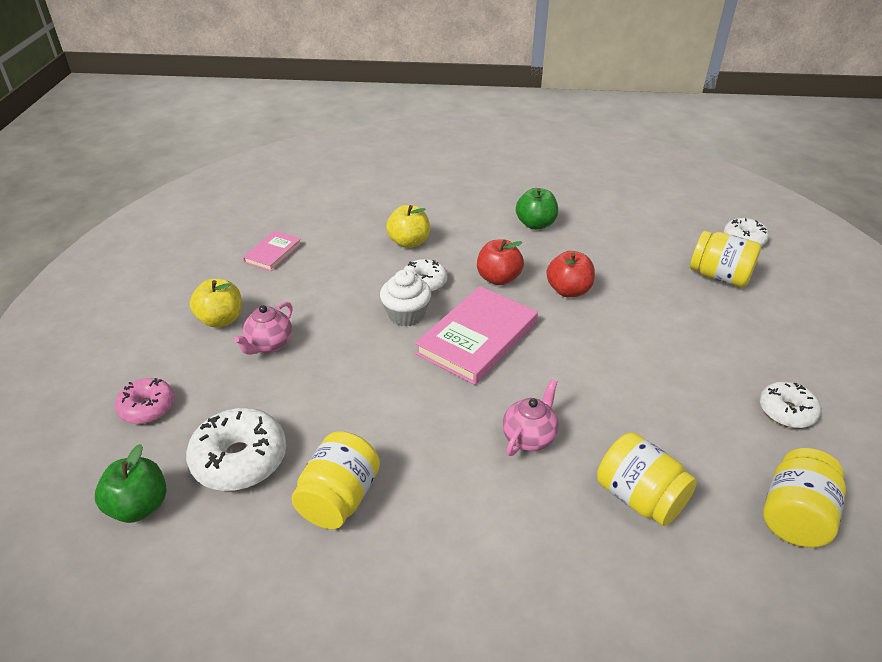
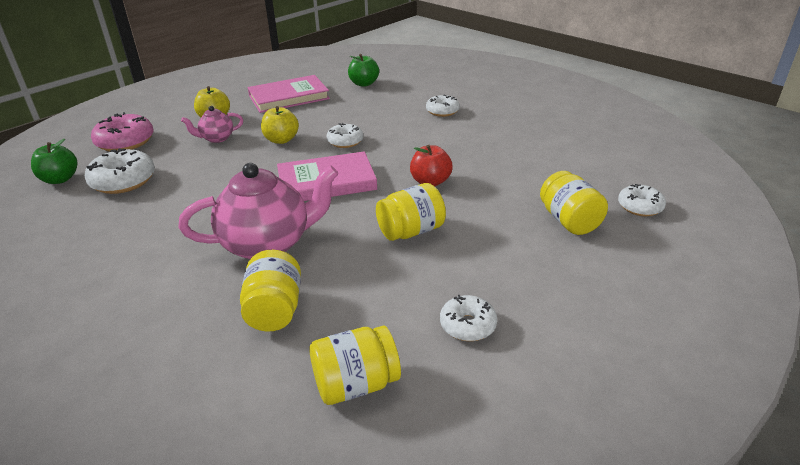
camera: 40 degrees right, 5 degrees down
pink donut [115,378,174,424] -> pink donut [91,112,154,152], size x1.60
pink book [243,231,302,271] -> pink book [248,75,330,113], size x1.86
yellow jar [291,431,380,529] -> yellow jar moved to [376,183,446,241]
white cupcake [380,269,431,326] -> none
yellow apple [386,205,430,248] -> yellow apple moved to [261,106,299,144]
red apple [477,239,524,285] -> none
pink teapot [503,379,559,456] -> pink teapot [179,163,339,259], size x2.03
green apple [516,188,558,230] -> green apple moved to [348,54,379,87]
none -> white donut [426,95,460,117]

